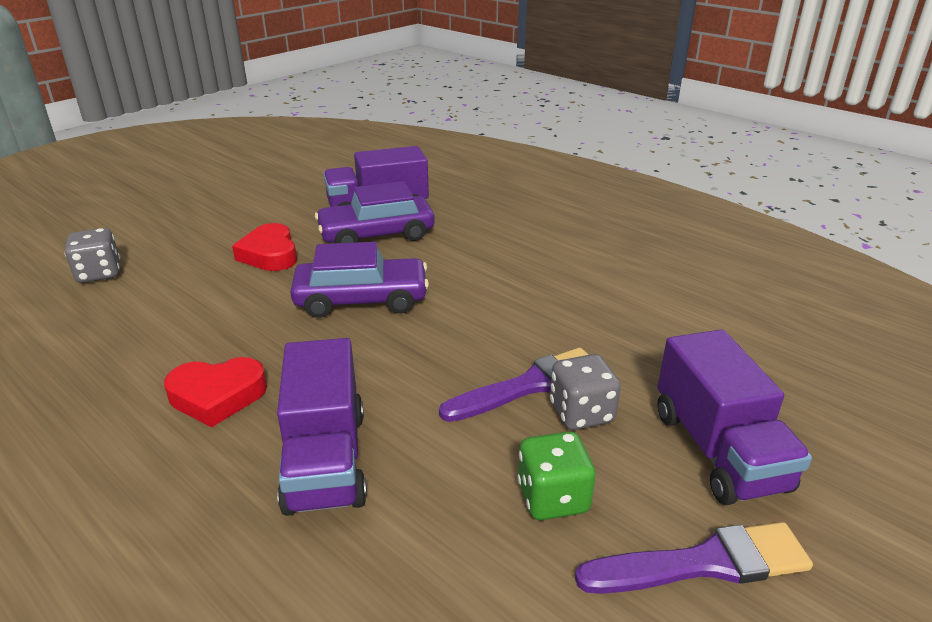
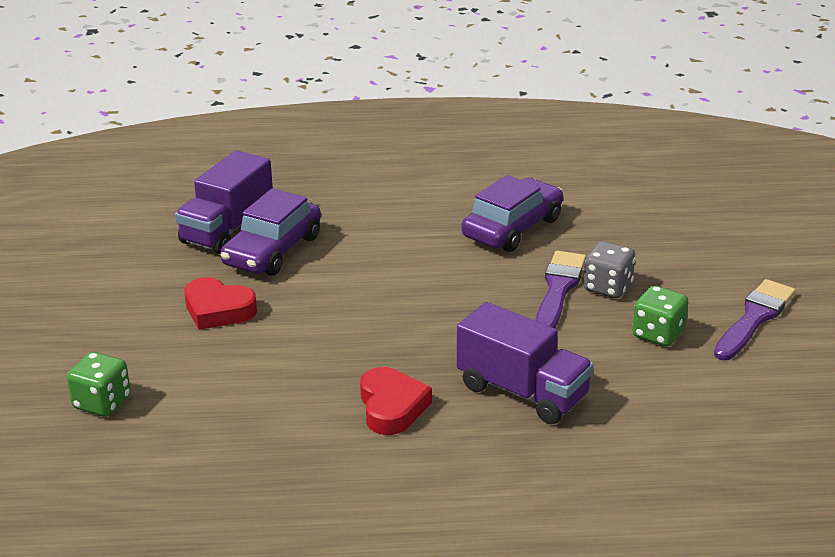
camera: 45 degrees left, 0 degrees up
grey dice [64,228,120,283] -> green dice [67,352,131,417]
red heart [164,357,267,427] -> red heart turned 45 degrees counterclockwise [360,367,432,435]
purple car [290,242,429,318] -> purple car moved to [461,175,563,252]
purple truck [657,329,812,505] -> none

